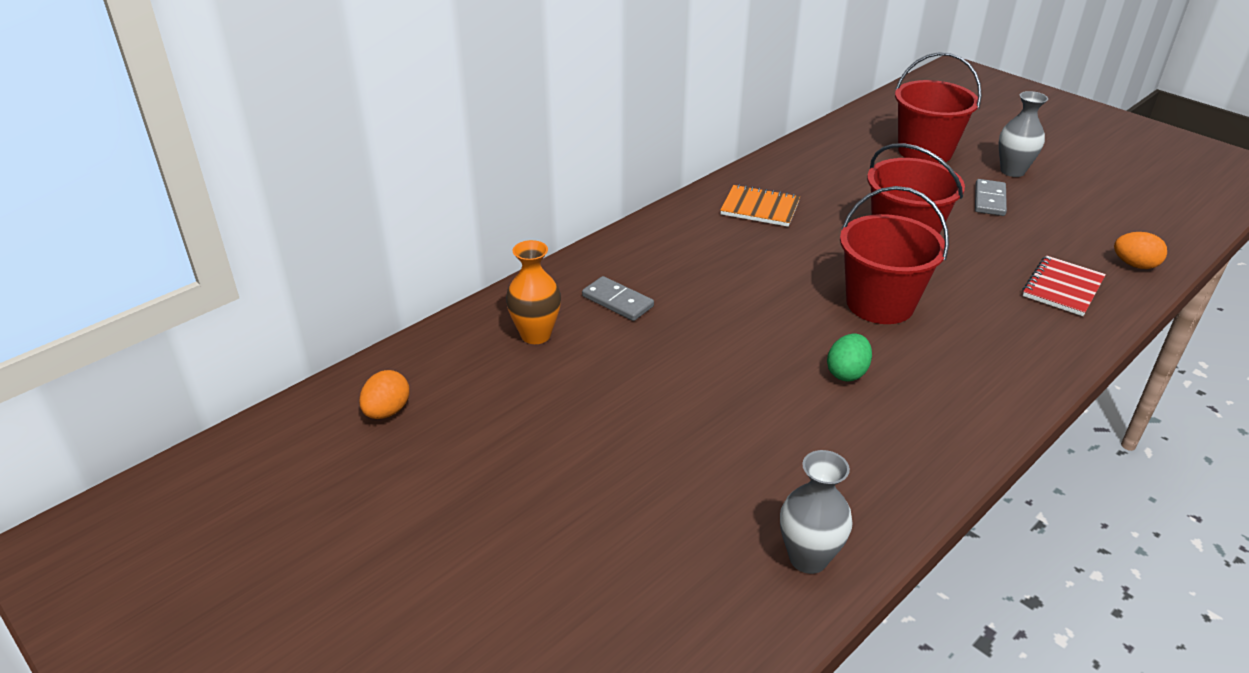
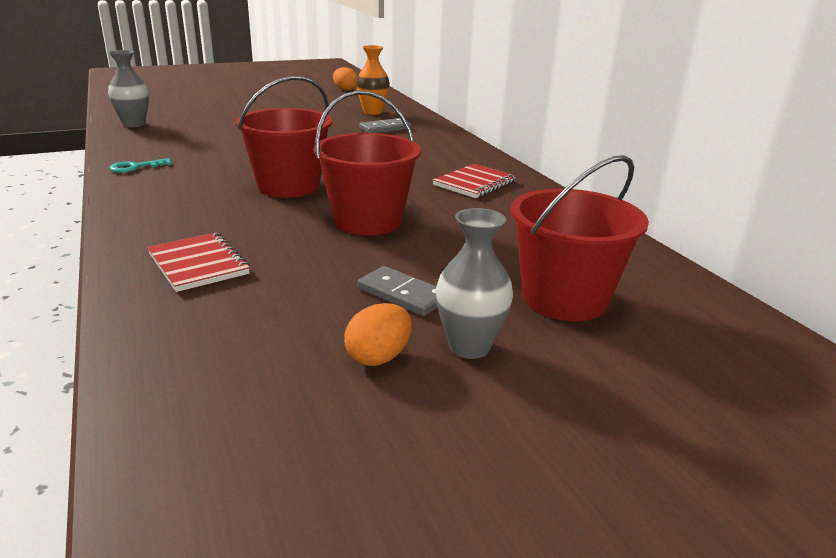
camera: 110 degrees right, 10 degrees down
orange notebook [720,184,800,227] -> red notebook [433,164,516,198]
green egg [827,333,872,381] -> none
orange egg [1114,232,1167,269] -> orange egg moved to [344,303,412,366]
none -> turquoise key [110,158,172,173]

